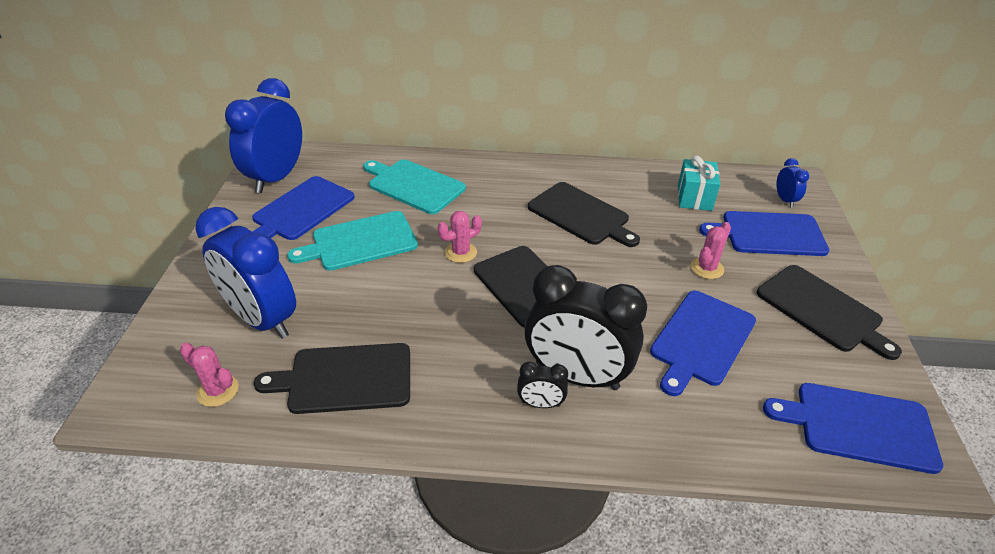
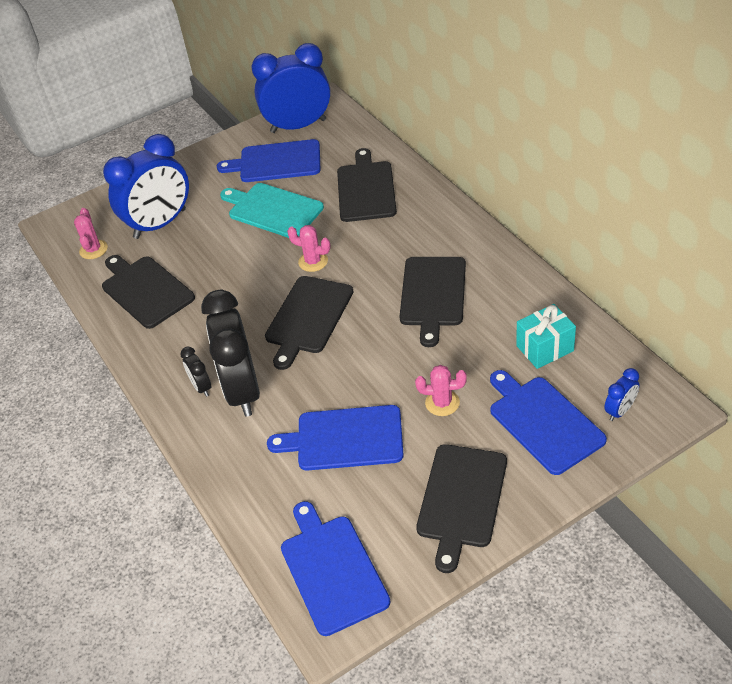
camera: 60 degrees right, 5 degrees up
blue clock [195,207,296,339] -> blue clock turned 135 degrees counterclockwise [103,134,189,239]
turquoise cutting board [363,159,466,214] -> black cutting board [337,148,397,222]

